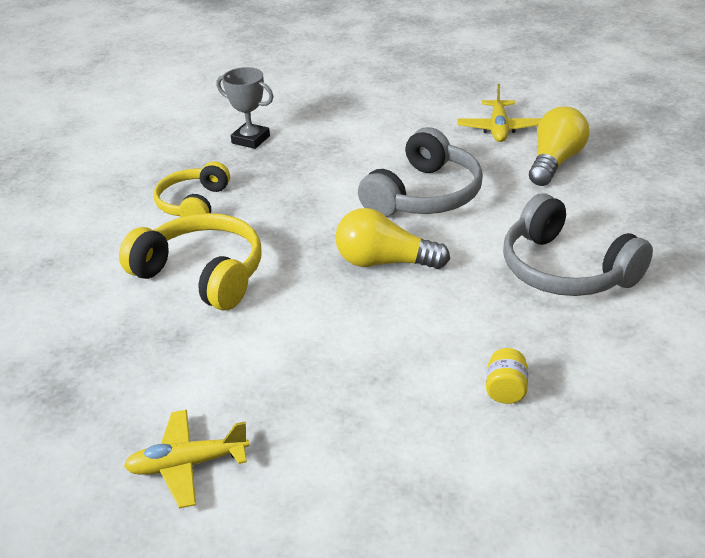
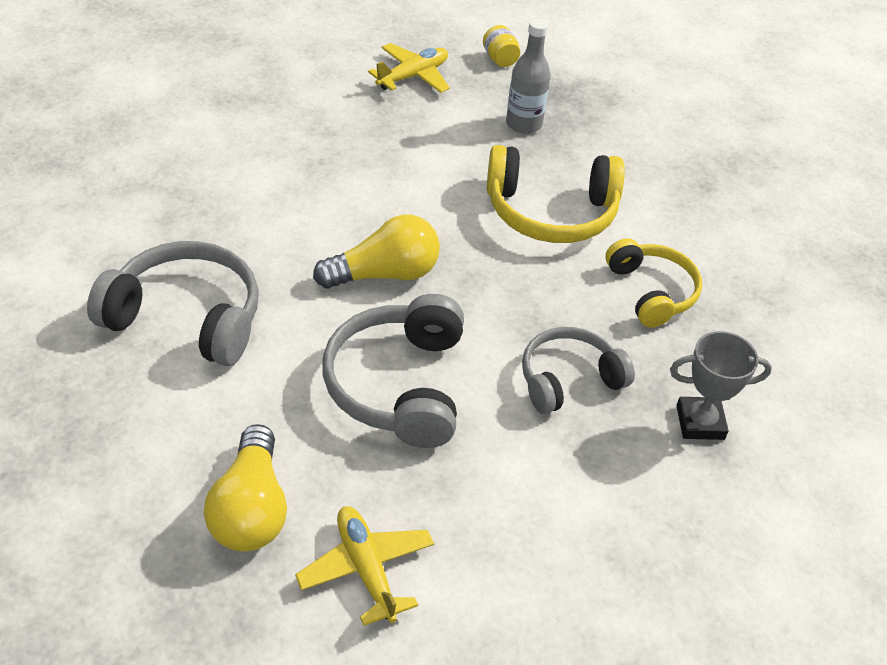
camera: 145 degrees right, 10 degrees up
yellow jar [486,348,528,404] -> yellow jar moved to [483,25,520,67]
none -> grey bottle [506,19,551,134]
none -> grey headphones [522,327,635,414]

